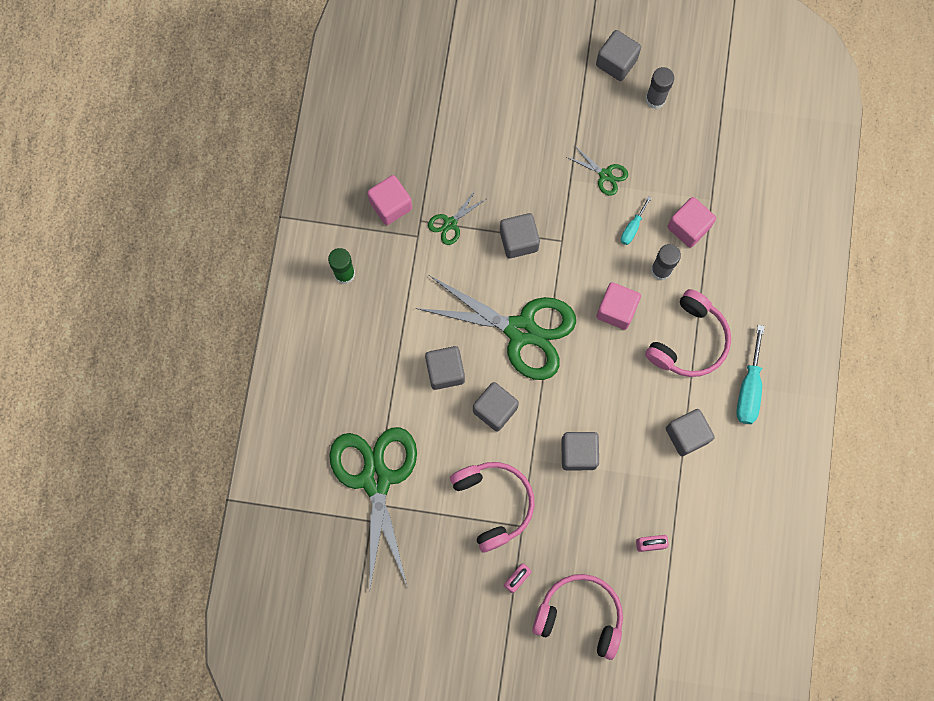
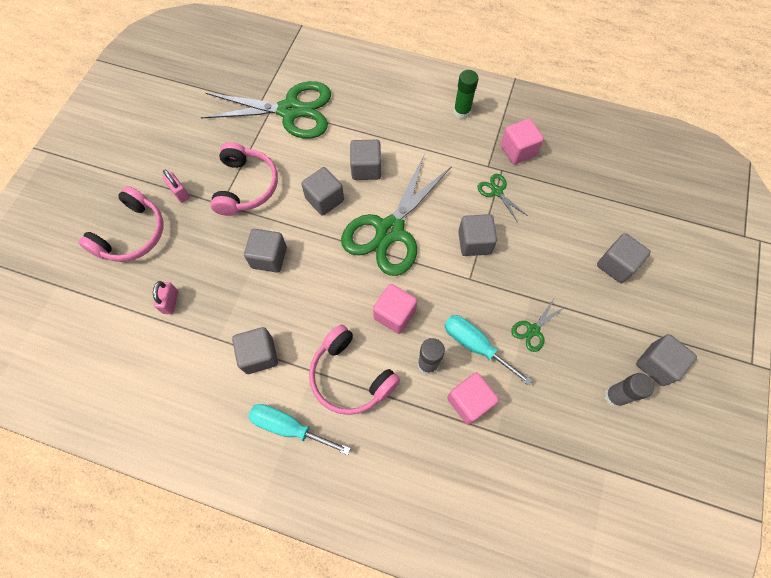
camera: 100 degrees right, 10 degrees down
pink headphones [450,462,535,552] -> pink headphones turned 75 degrees counterclockwise [211,142,278,216]
turquoise screwdriver [621,196,651,245] -> turquoise screwdriver [444,315,533,386], size x1.78
none -> grey cube [597,233,651,283]

